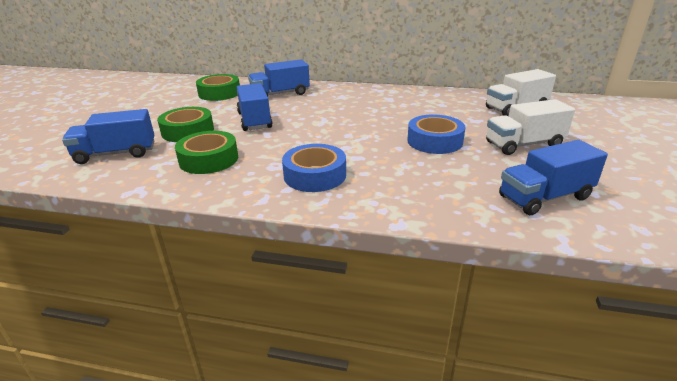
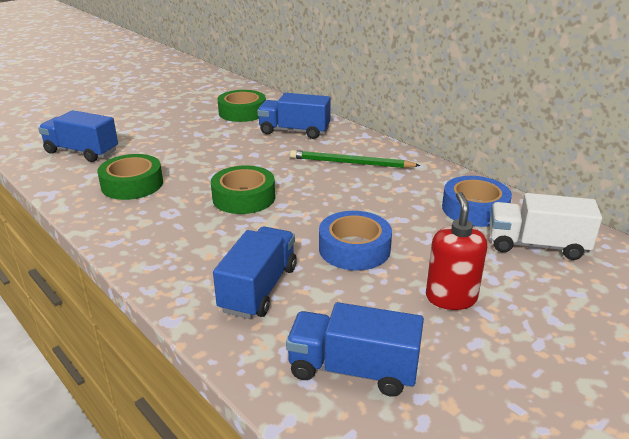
camera: 35 degrees right, 0 degrees up
green tape [157,107,214,142] -> green tape moved to [211,165,275,214]
blue truck [237,83,273,131] -> blue truck moved to [213,226,297,319]
blue tape [282,144,346,192] -> blue tape moved to [442,176,512,227]
white truck [486,99,575,155] -> red soap dispenser [426,192,487,310]
none -> green pencil [290,150,421,168]

